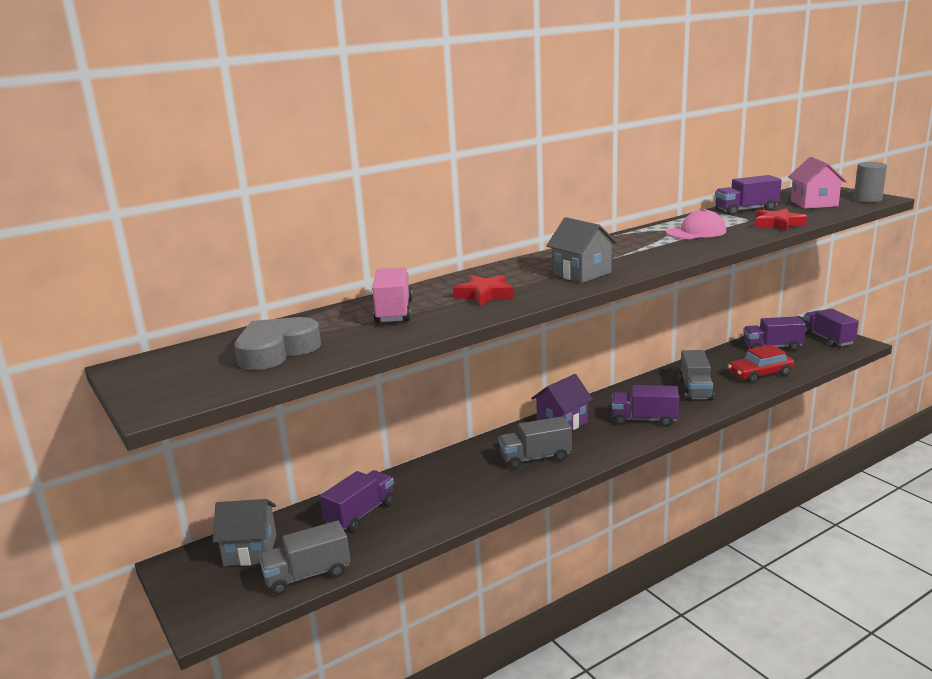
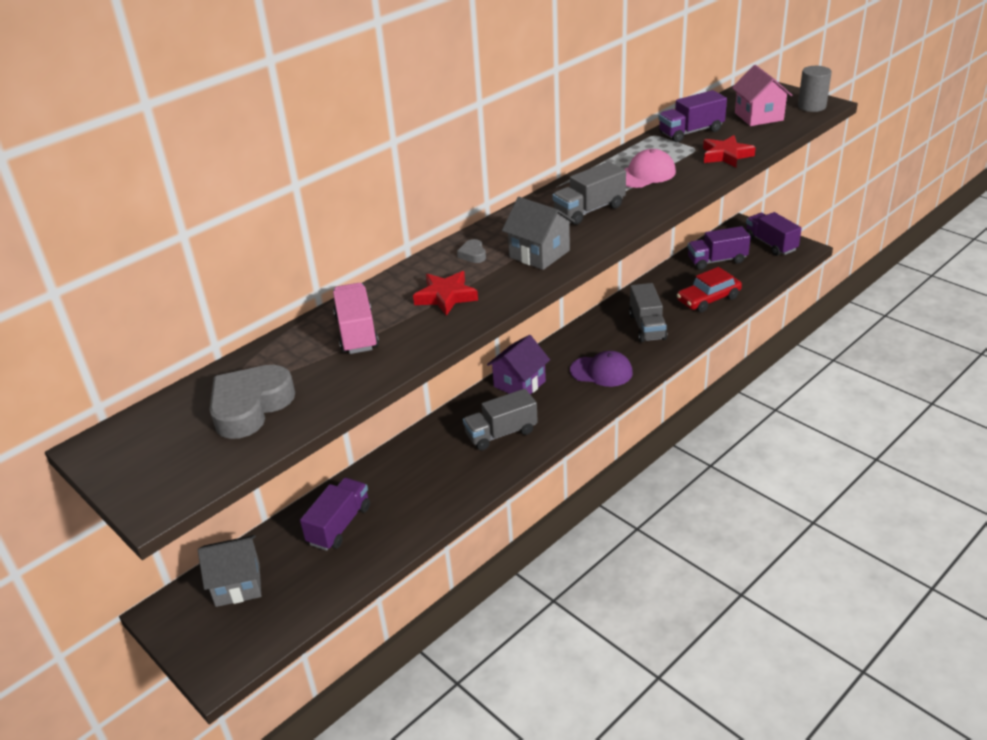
camera: 10 degrees left, 15 degrees up
grey truck [259,520,350,595] -> grey truck moved to [552,162,626,225]
purple truck [612,385,679,427] -> purple cap [570,351,633,387]
none -> grey heart [457,239,486,263]

